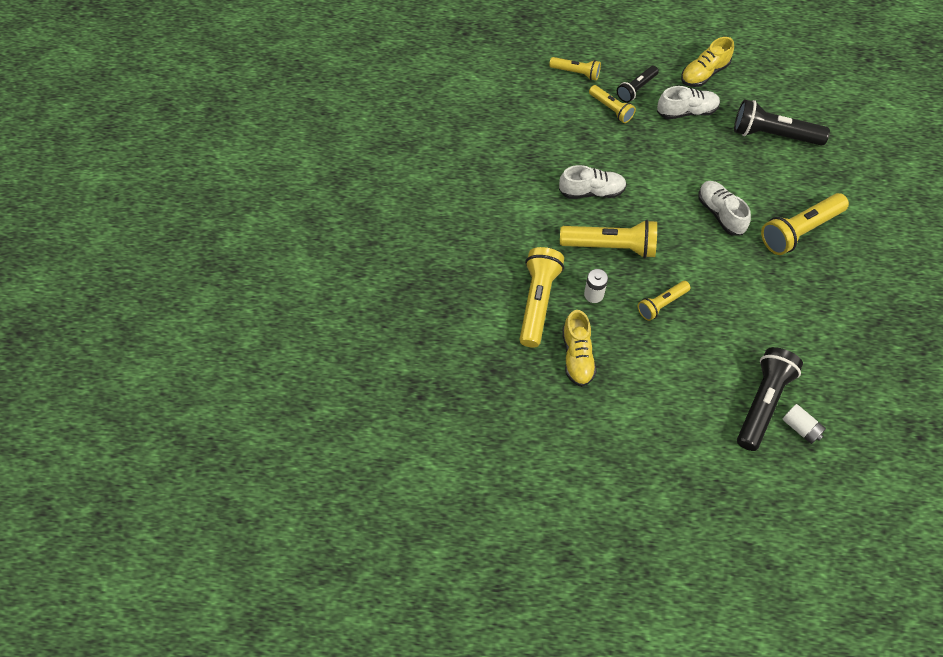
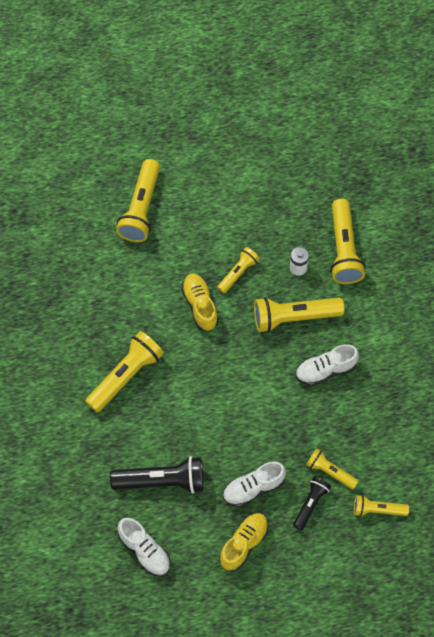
camera: 165 degrees right, 5 degrees up
yellow shoe [562,310,597,387] -> yellow shoe moved to [181,274,219,332]
white shoe [698,181,751,236] -> white shoe moved to [118,518,171,576]
black flashlight [737,347,803,451] -> yellow flashlight [116,159,160,242]
white battery [782,404,826,444] -> none

